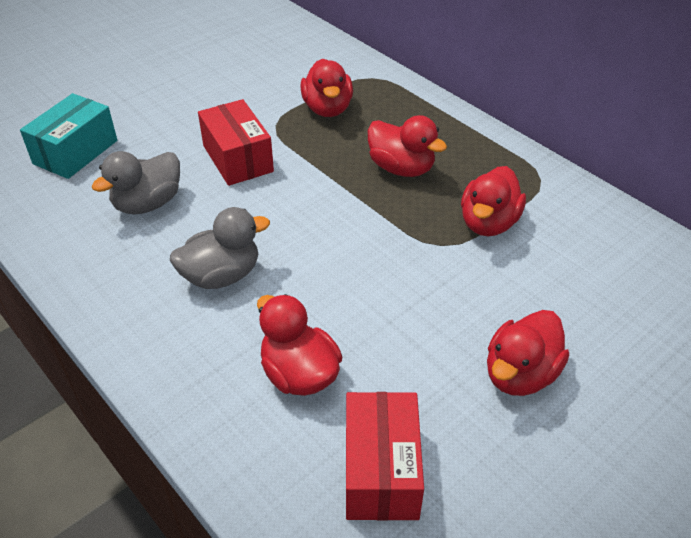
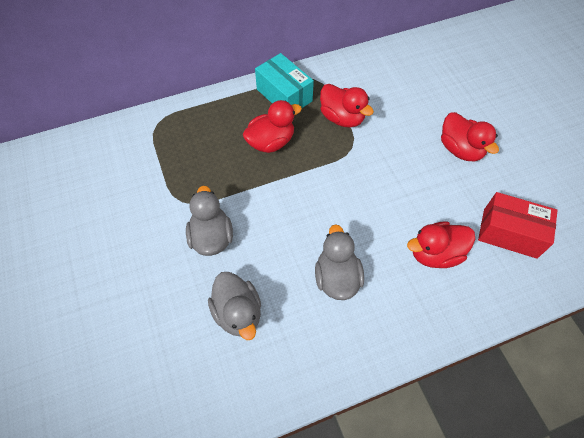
camera: 70 degrees left, 15 degrees up
turquoise box [20,93,117,179] -> turquoise box moved to [255,53,314,108]
red box [198,99,274,186] -> grey duck [186,186,233,256]
red duck [300,59,353,117] -> none

